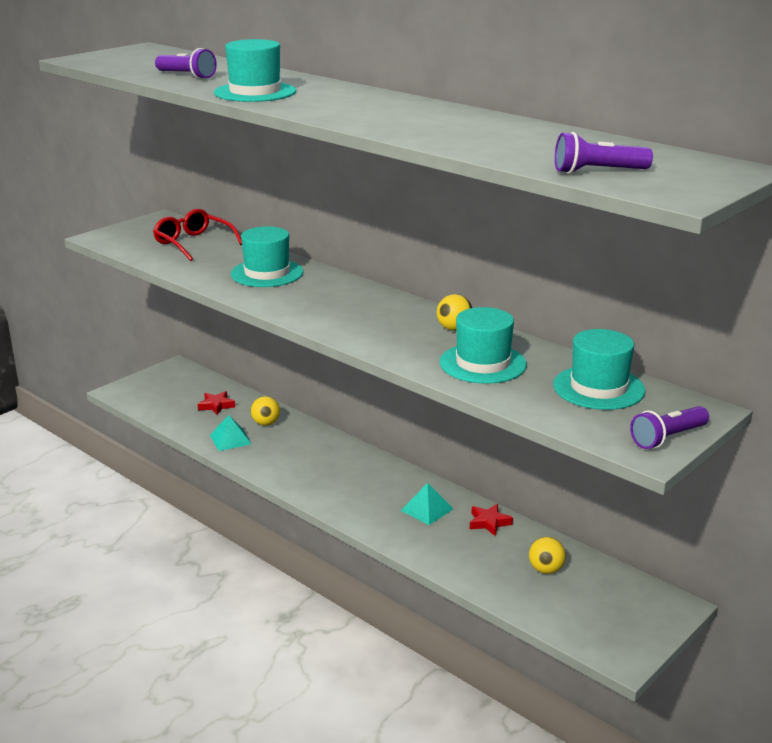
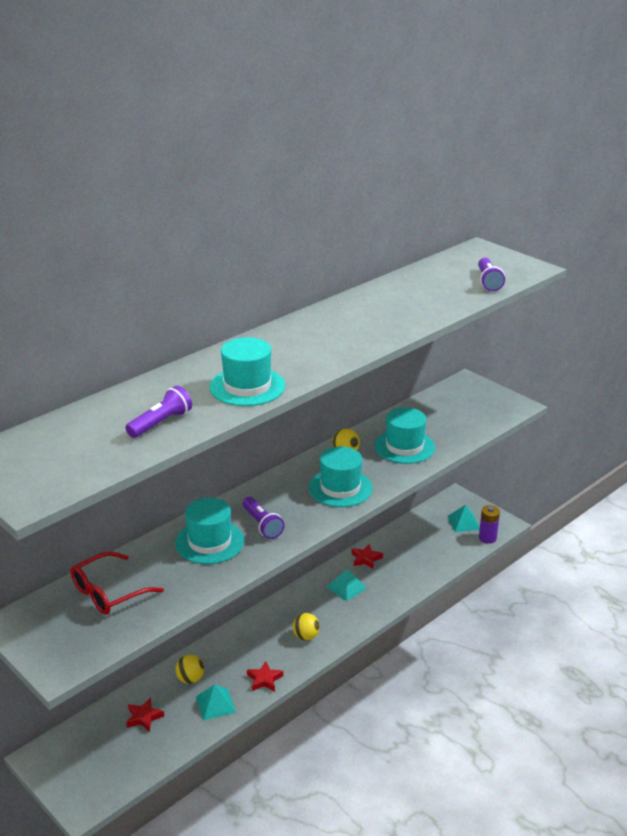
camera: 85 degrees left, 5 degrees up
yellow ball [529,537,566,574] -> yellow ball moved to [293,613,320,641]
turquoise hat [553,329,645,410] -> turquoise hat moved to [309,447,373,507]
purple flashlight [630,406,709,449] -> purple flashlight moved to [243,497,285,539]
none -> red star [247,661,283,692]
none -> turquoise pyramid [448,505,480,532]
none -> purple battery [479,505,500,544]

